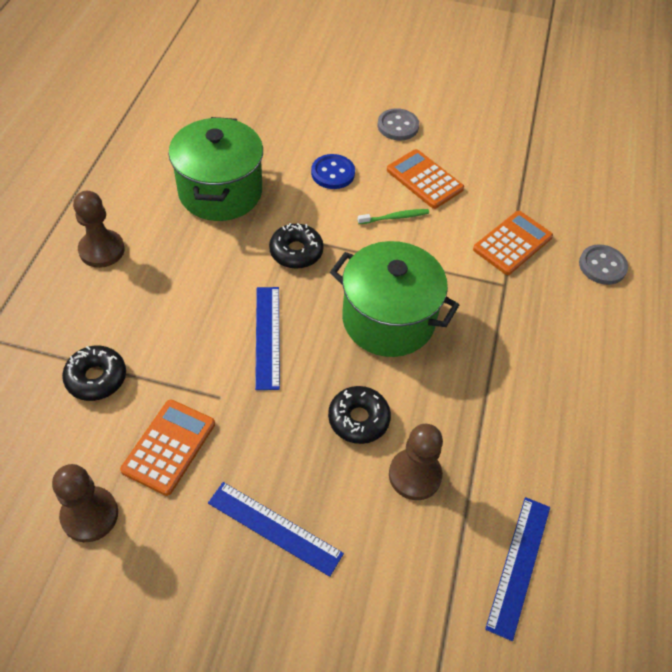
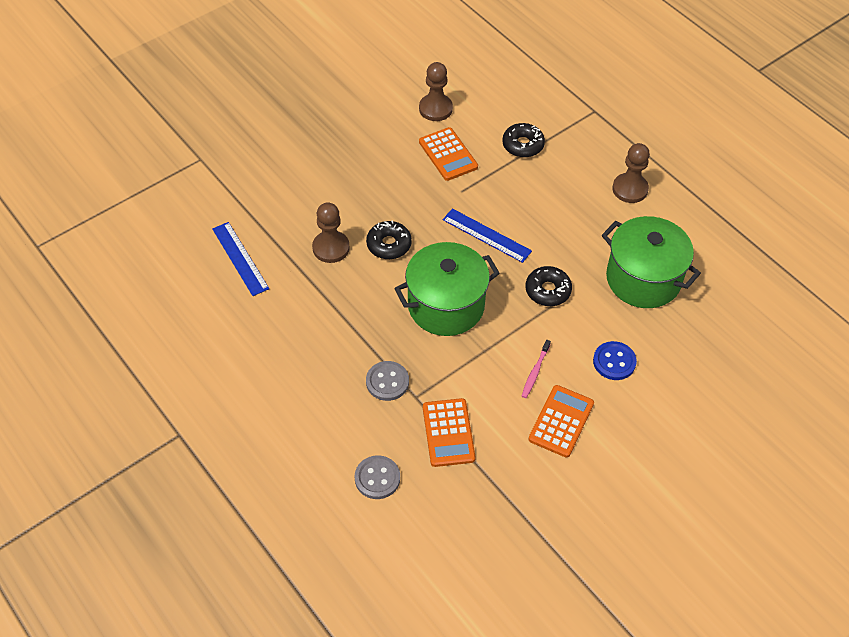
camera: 130 degrees right, 0 degrees up
blue ruler [208,482,344,577] -> none
green toothbrush [357,209,429,224] -> pink toothbrush [522,340,551,398]
grey button [378,108,419,141] -> grey button moved to [366,361,409,401]
orange calculator [387,149,464,209] -> orange calculator turned 60 degrees counterclockwise [528,385,594,458]

